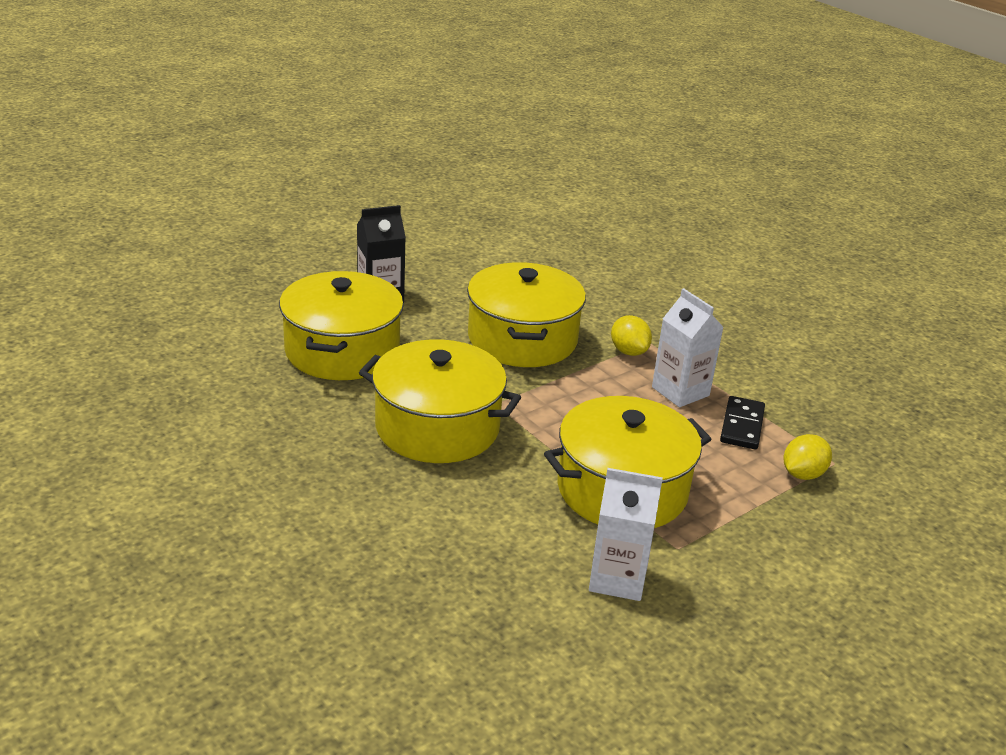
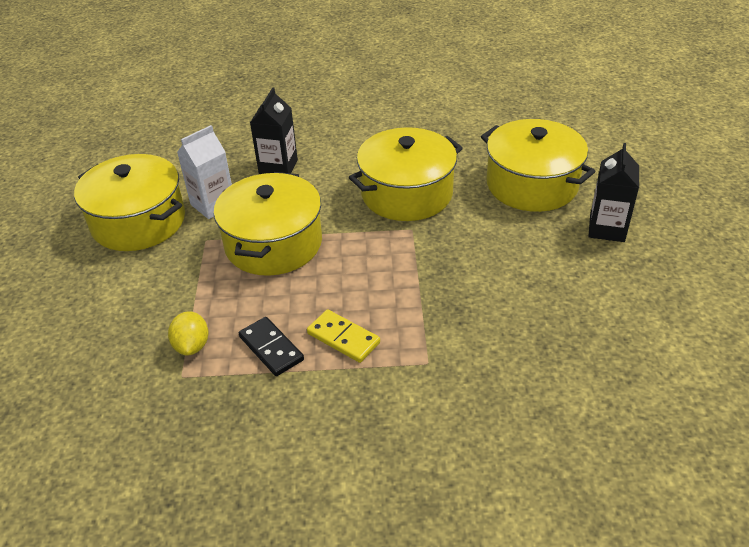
camera: 130 degrees right, 10 degrees up
yellow pot [467,262,586,367] -> yellow pot moved to [74,154,185,251]
yellow lemon [611,315,652,356] -> none
white carton [652,288,724,407] -> yellow domino [307,309,380,363]
none -> black carton [250,87,298,174]

